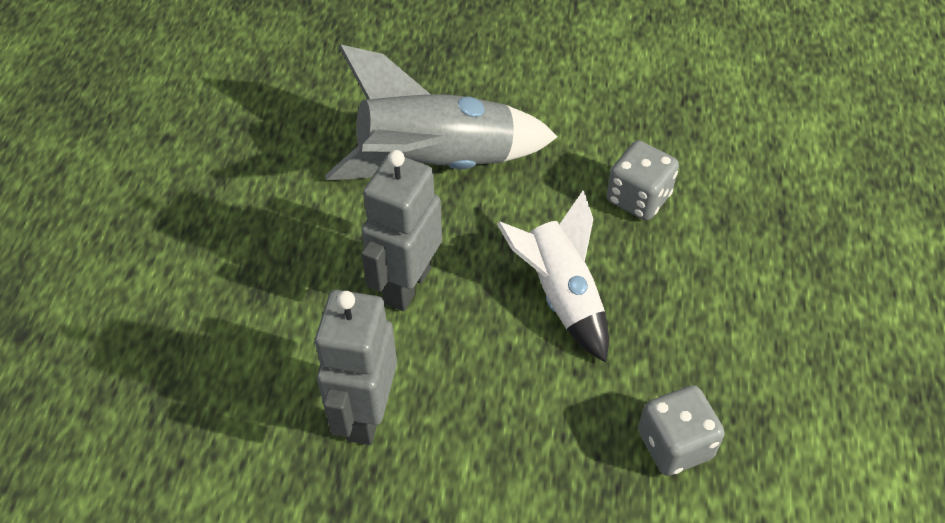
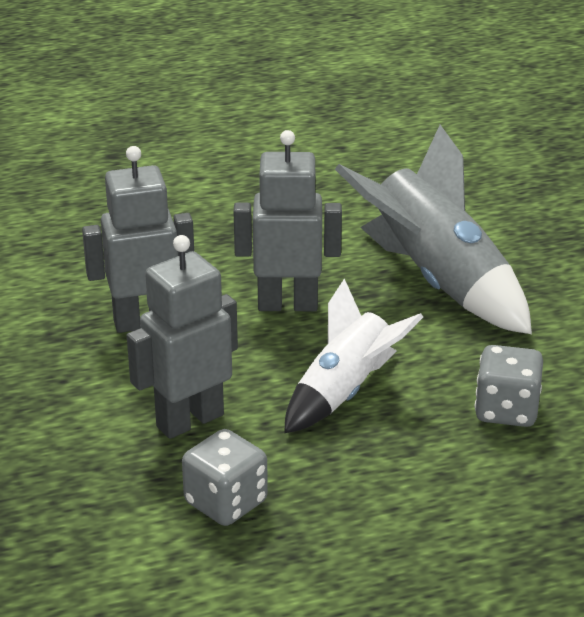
camera: 65 degrees right, 20 degrees down
none -> grey robot [127,235,238,439]

